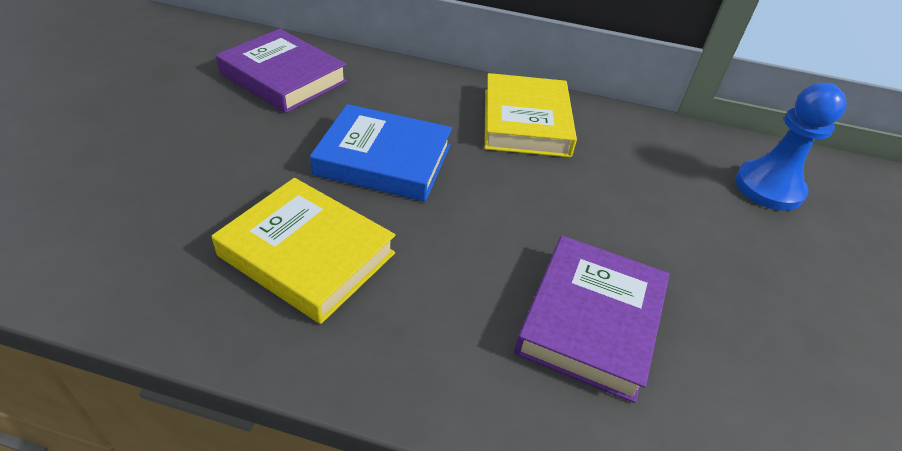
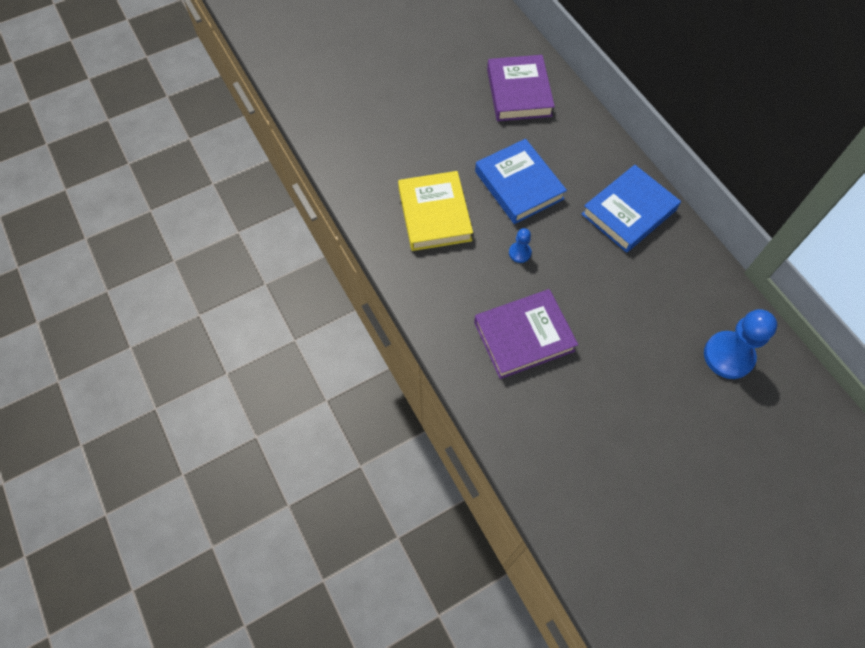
camera: 50 degrees right, 20 degrees up
yellow book [484,73,577,157] -> blue book [582,165,681,253]
none -> blue pawn [509,228,532,263]

